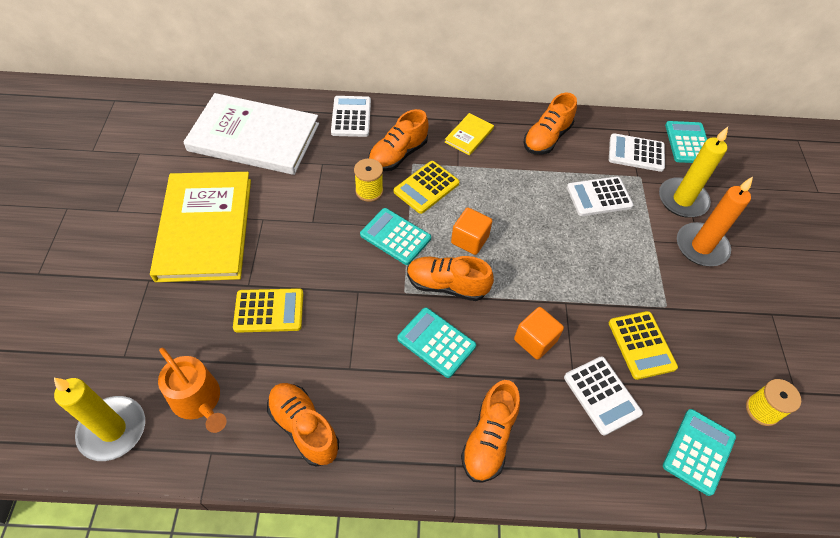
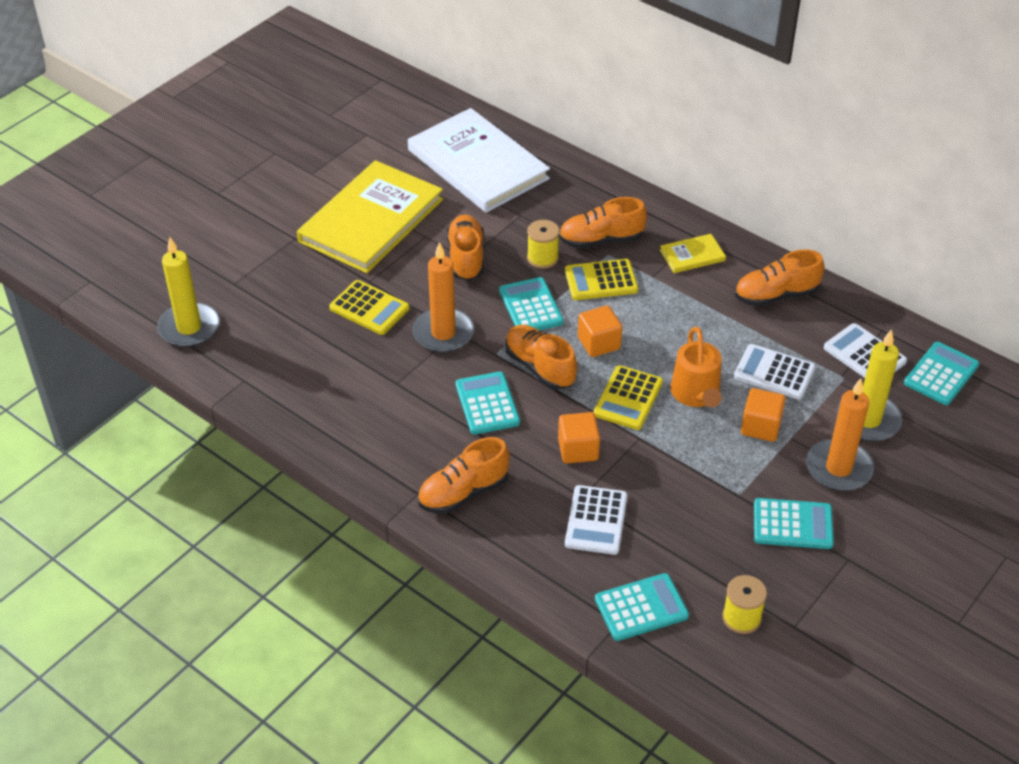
camera: 40 degrees right, 10 degrees down
orange watering can [158,348,226,433] -> orange watering can moved to [670,327,722,407]
orange shoe [267,383,339,467] -> orange shoe moved to [446,214,484,281]
white calculator [331,96,371,137] -> none
yellow calculator [609,311,678,380] -> yellow calculator moved to [594,365,663,430]
none -> orange candle [413,242,474,353]
none -> orange cube [741,388,786,442]
none -> turquoise calculator [754,498,834,549]

